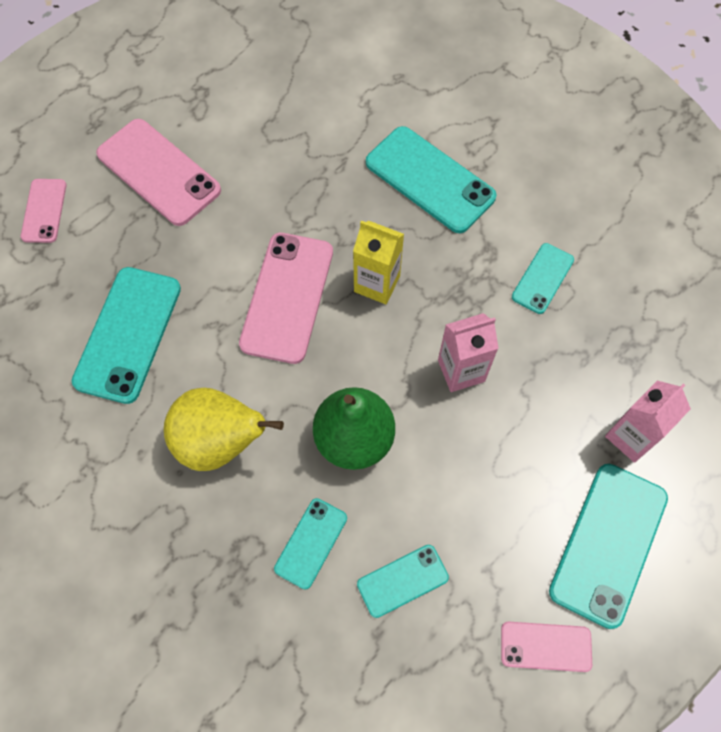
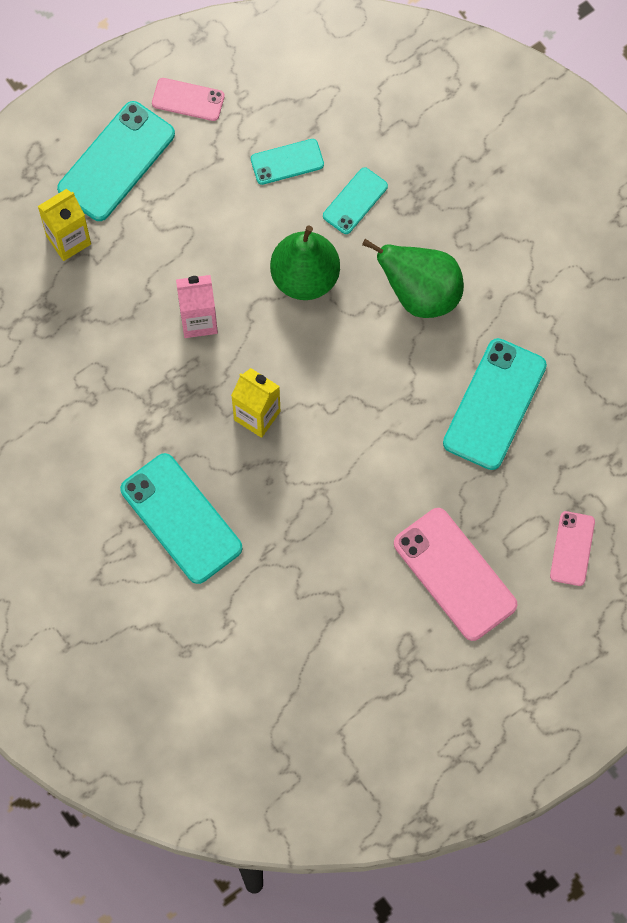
camera: 170 degrees left, 5 degrees up
yellow pear [164,388,284,471] -> green pear [362,239,464,318]
pink phone [239,233,333,364] -> none
turquoise phone [512,243,574,314] -> none
pink carton [605,381,691,463] -> yellow carton [38,189,91,261]

